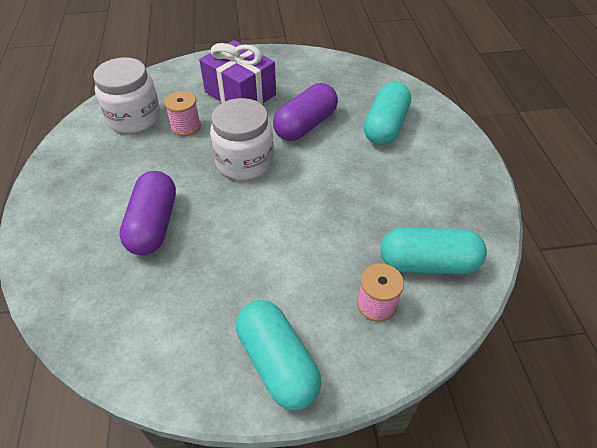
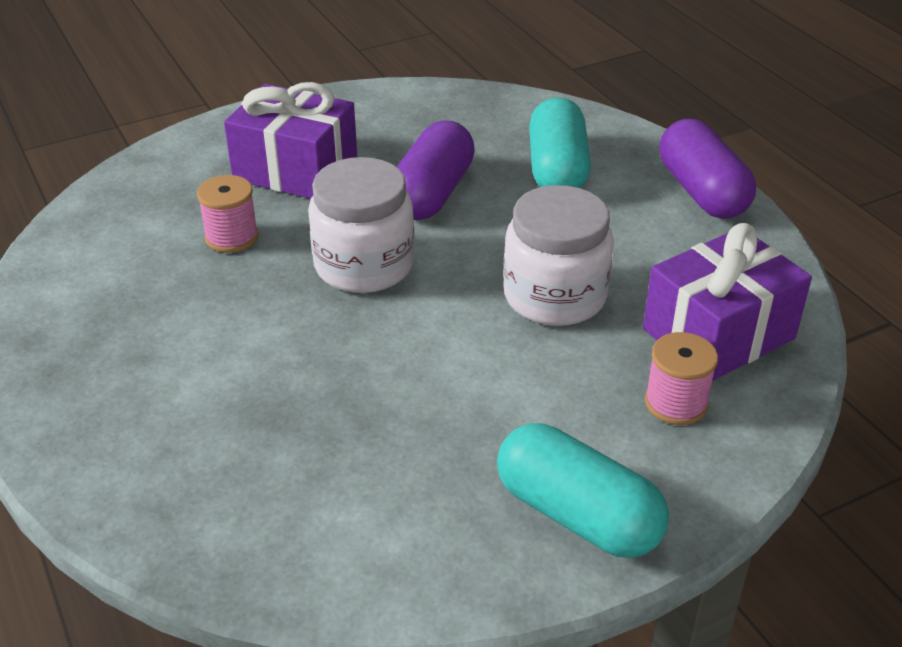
camera: 20 degrees left, 10 degrees down
white jar [93,57,160,133] -> white jar moved to [503,185,614,326]
purple capsule [119,171,176,255] -> purple capsule moved to [660,119,756,219]
turquoise capsule [380,227,487,274] -> purple gift [643,223,812,381]

